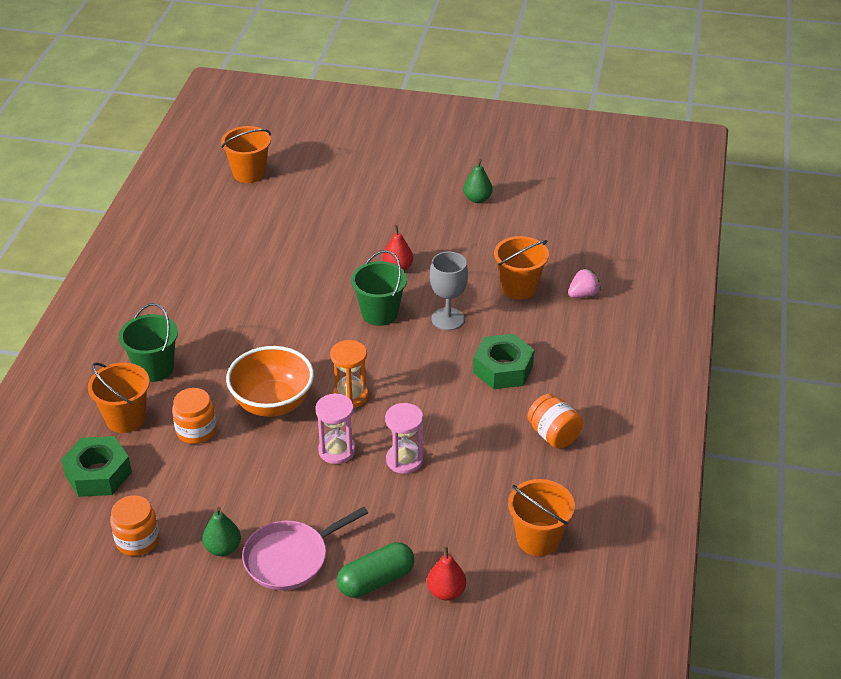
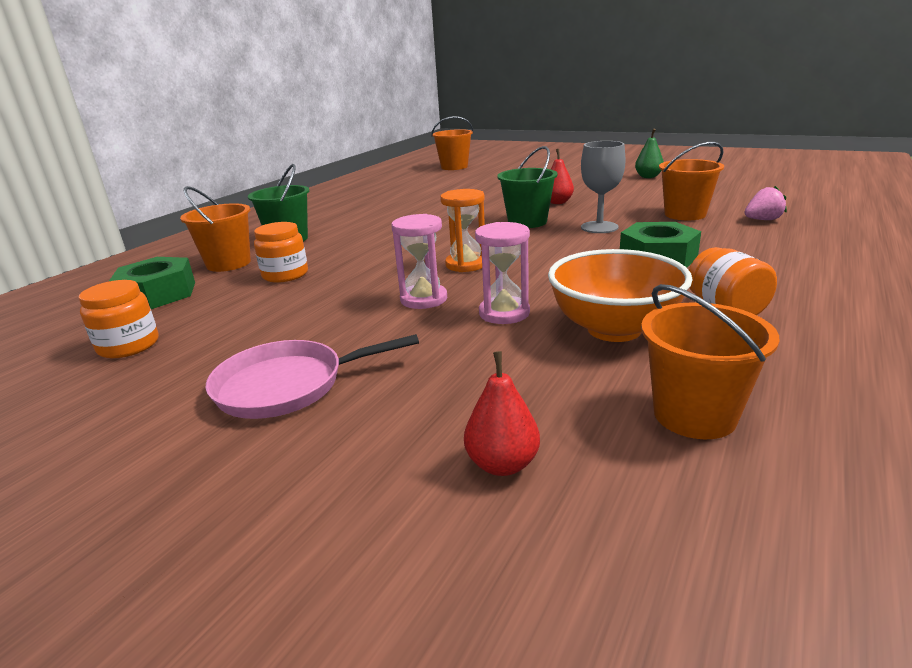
camera: 20 degrees right, 15 degrees down
green pear [202,507,241,556] -> none
orange bowl [226,346,314,417] -> orange bowl moved to [548,249,693,342]
green capsule [337,542,414,598] -> none

